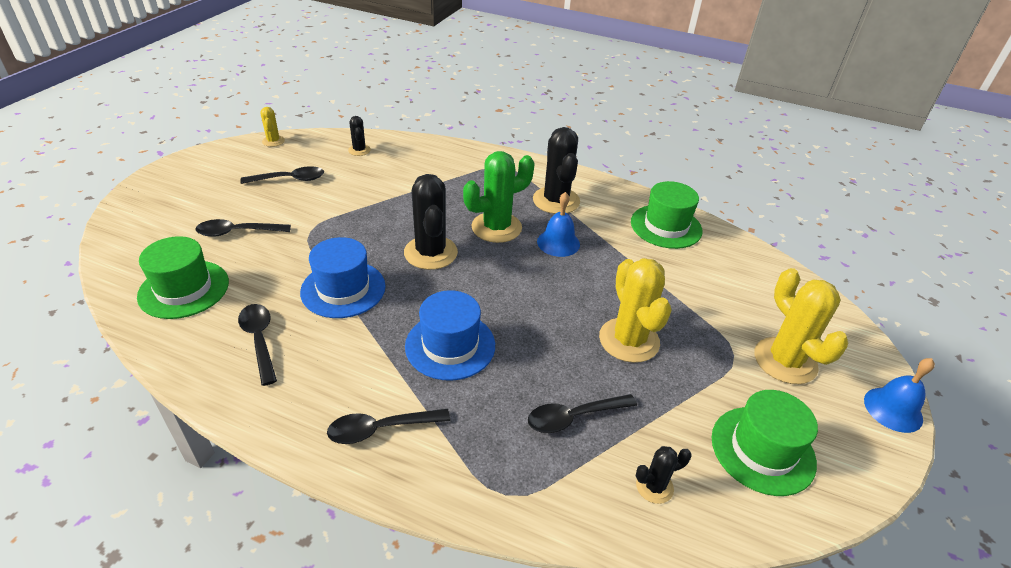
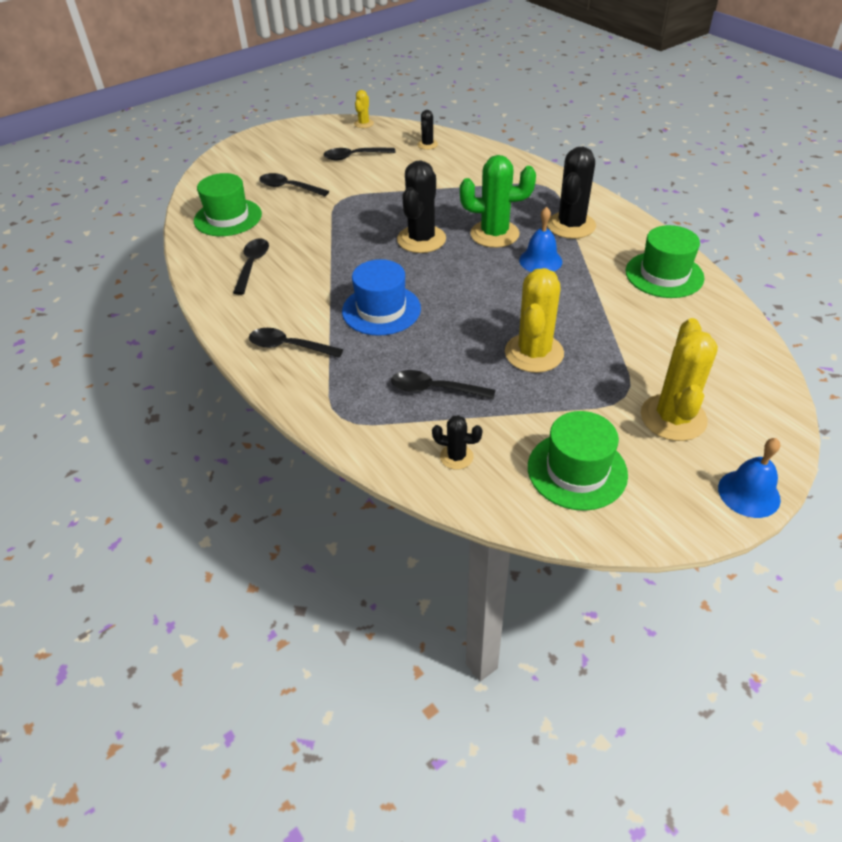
camera: 35 degrees right, 5 degrees up
black spoon [240,166,324,184] -> black spoon turned 150 degrees clockwise [324,148,395,161]
blue hat [300,237,386,318] -> none

